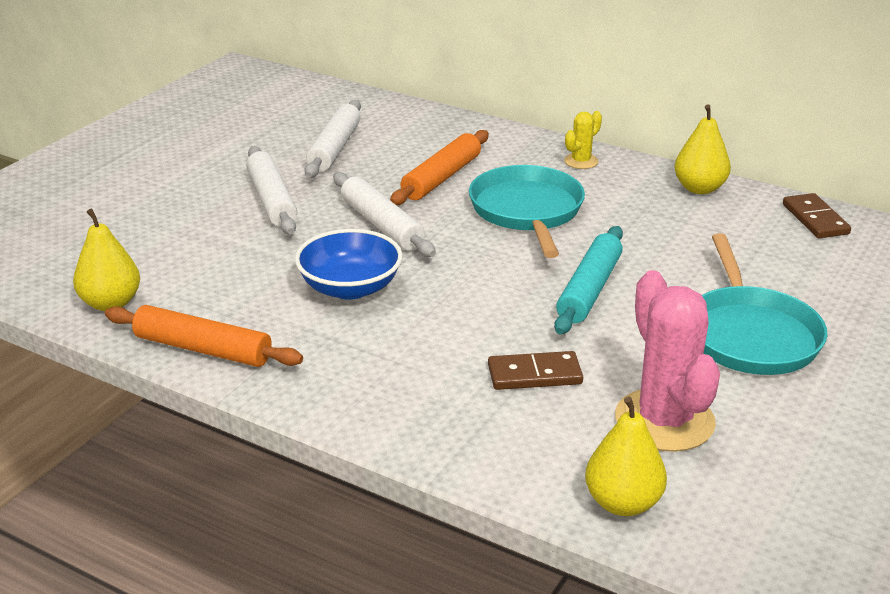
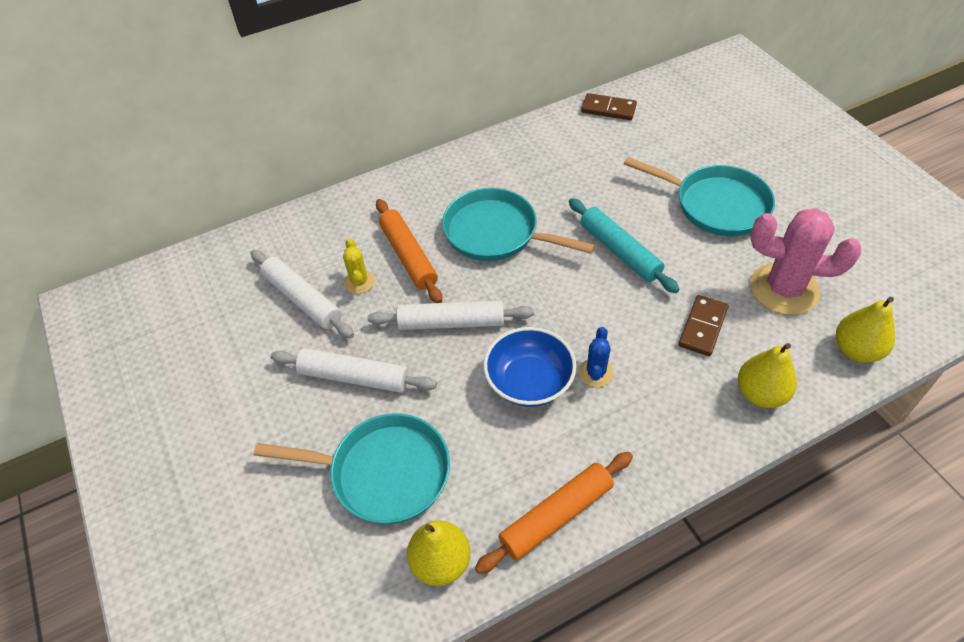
camera: 55 degrees left, 20 degrees up
yellow cactus [564,111,602,169] -> yellow cactus moved to [343,238,375,294]
yellow pear [674,104,731,194] -> yellow pear moved to [738,343,797,408]
none -> turquoise pan [254,413,450,524]
none -> blue cactus [579,327,614,387]

